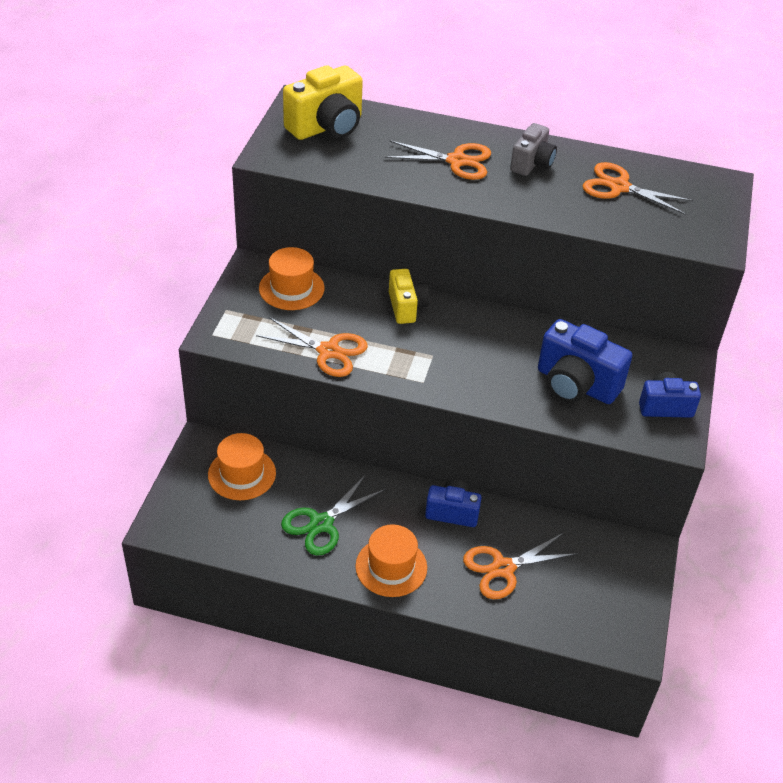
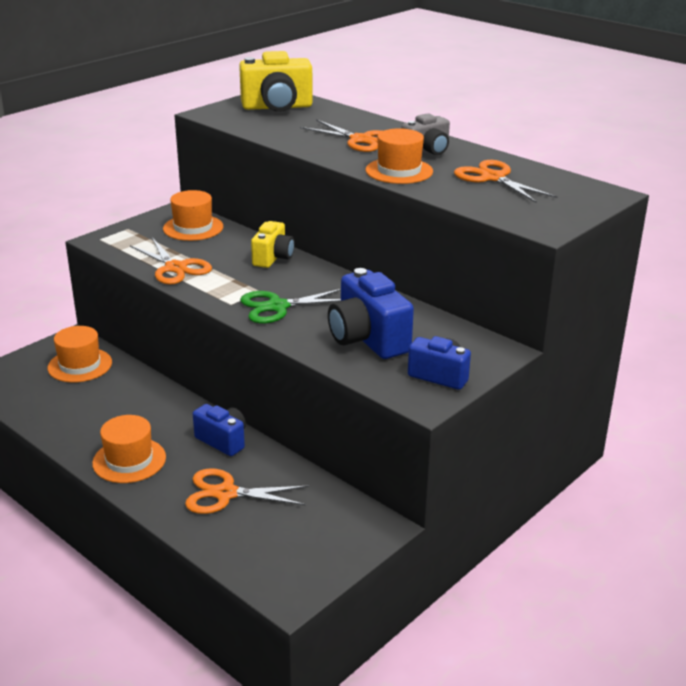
camera: 30 degrees right, 15 degrees down
green scissors [281,474,385,556] -> green scissors moved to [240,289,341,324]
none -> orange hat [366,128,433,184]

